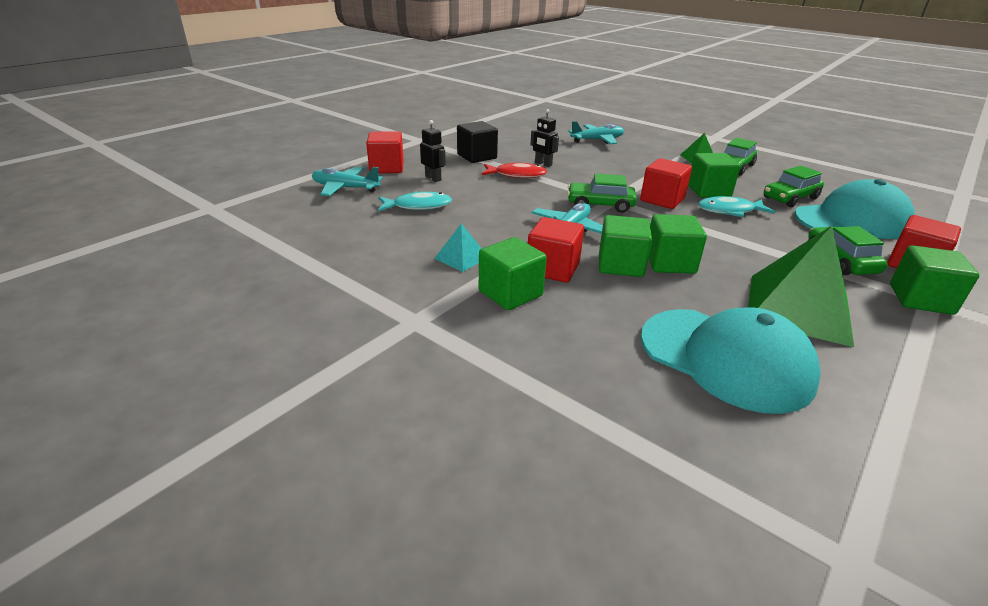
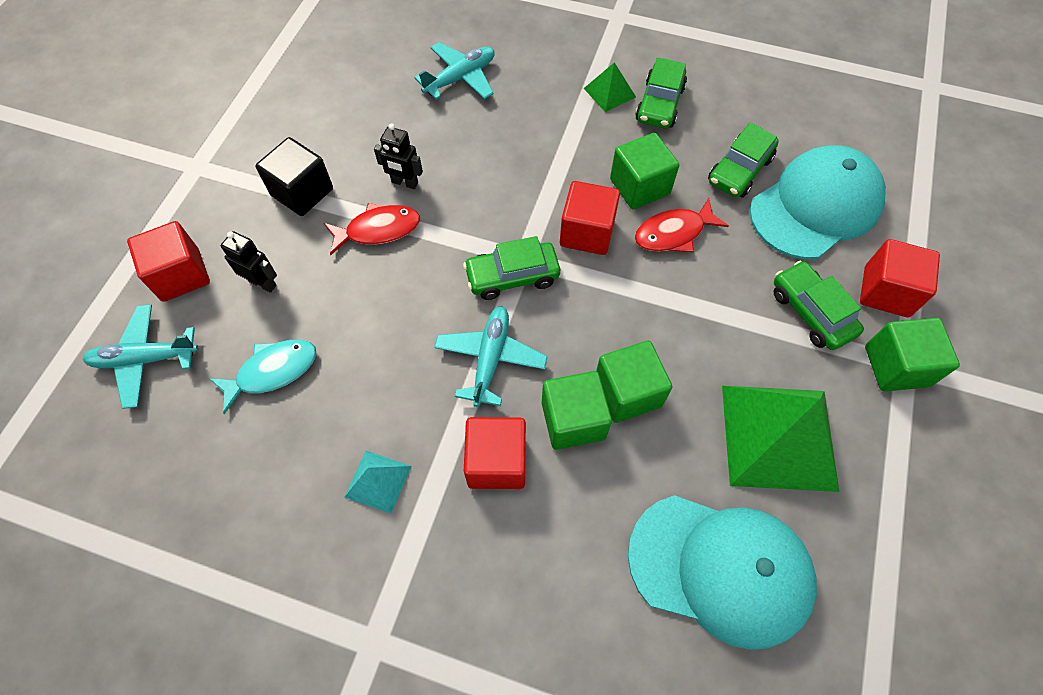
camera: 20 degrees left, 30 degrees up
green cube [479,237,547,310] -> none
turquoise fish [698,196,775,217] -> red fish [635,198,729,252]

